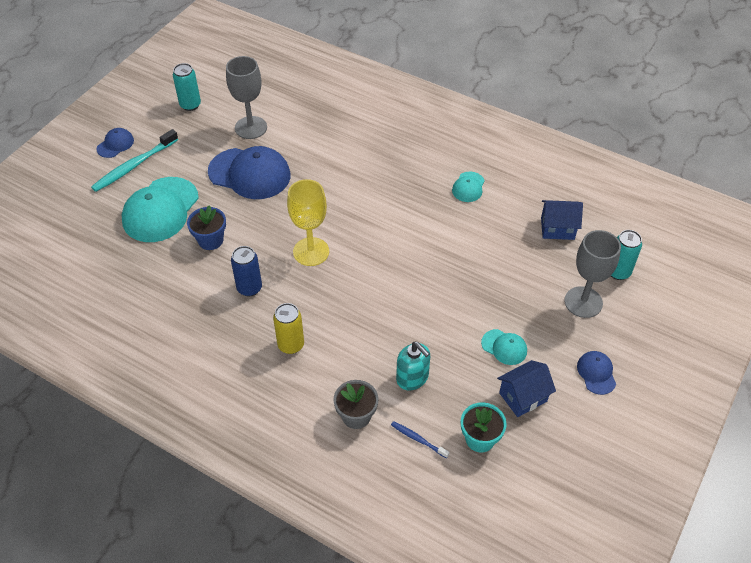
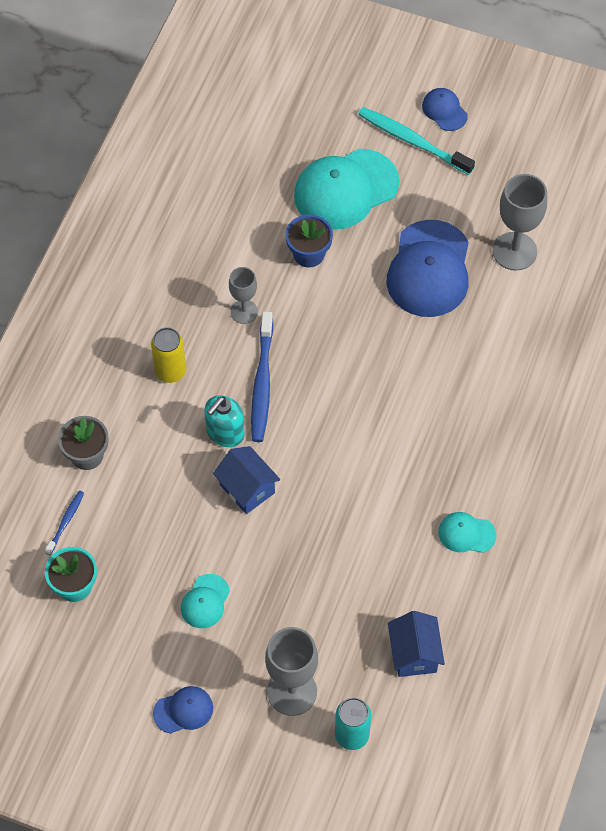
camera: 80 degrees right, 10 degrees up
blue cap [96,128,134,158] -> blue cap turned 150 degrees counterclockwise [422,88,468,131]
turquoise cap [122,177,199,242] -> turquoise cap turned 45 degrees counterclockwise [294,149,399,230]
turquoise can [173,63,201,111] -> none
blue can [231,246,262,296] -> grey goblet [229,267,258,324]
yellow goblet [287,179,329,266] -> none
turquoise soap dispenser [396,342,430,390] -> turquoise soap dispenser moved to [205,395,244,447]
blue house [497,360,556,417] -> blue house moved to [213,446,280,514]
none -> blue toothbrush [251,312,273,442]

